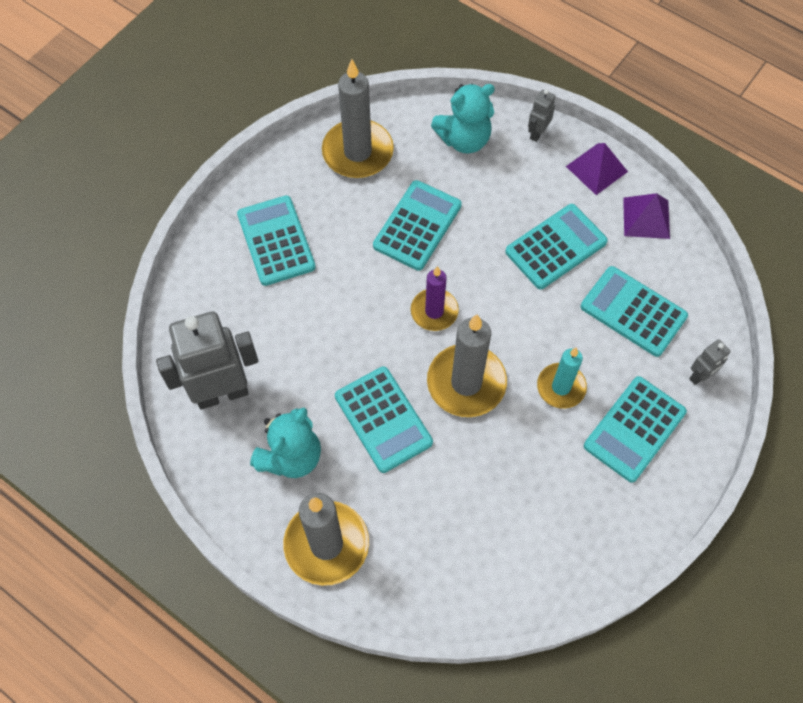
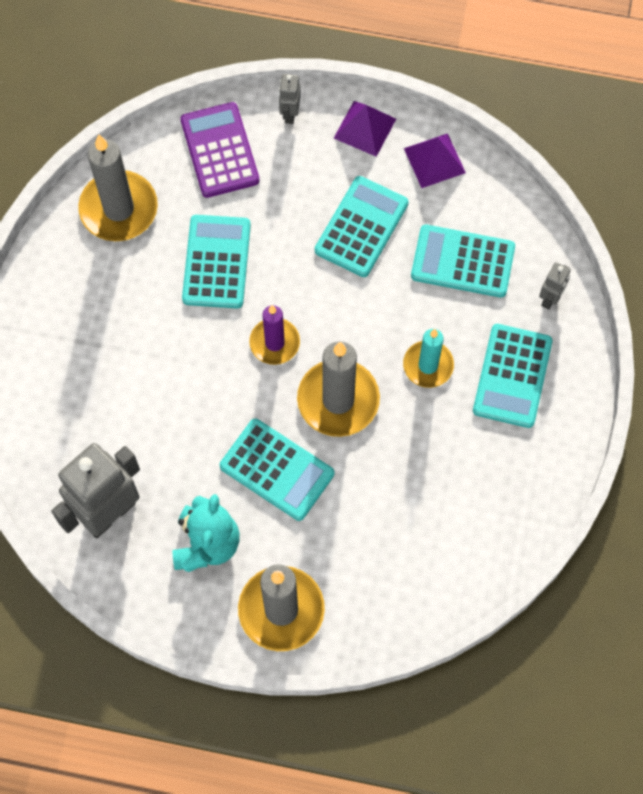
camera: 25 degrees left, 5 degrees up
turquoise calculator [237,195,316,286] -> none
turquoise teddy bear [431,84,495,153] -> purple calculator [180,102,260,198]

